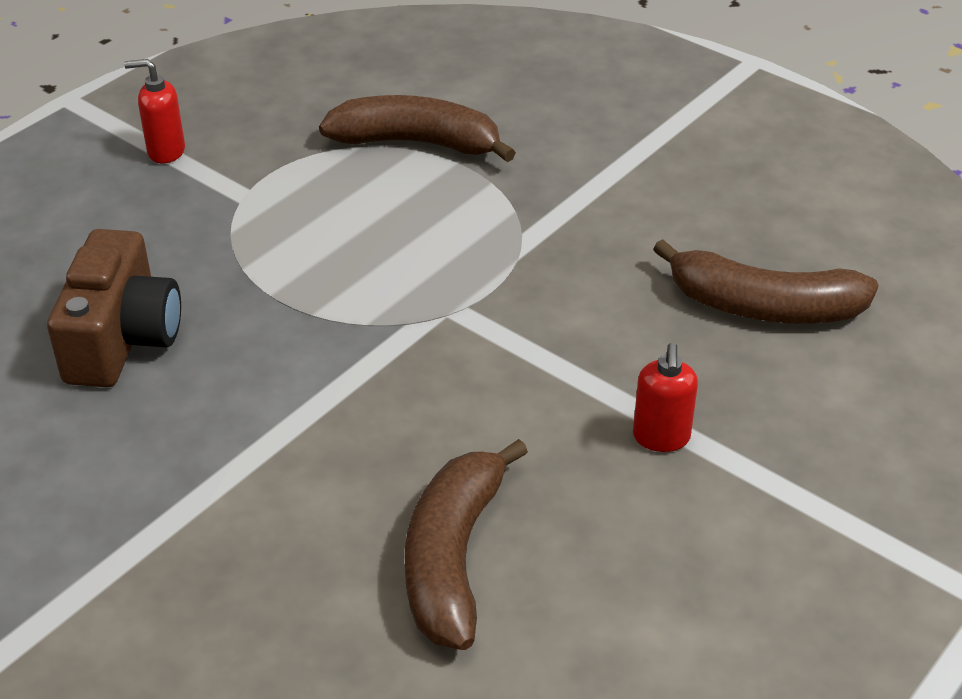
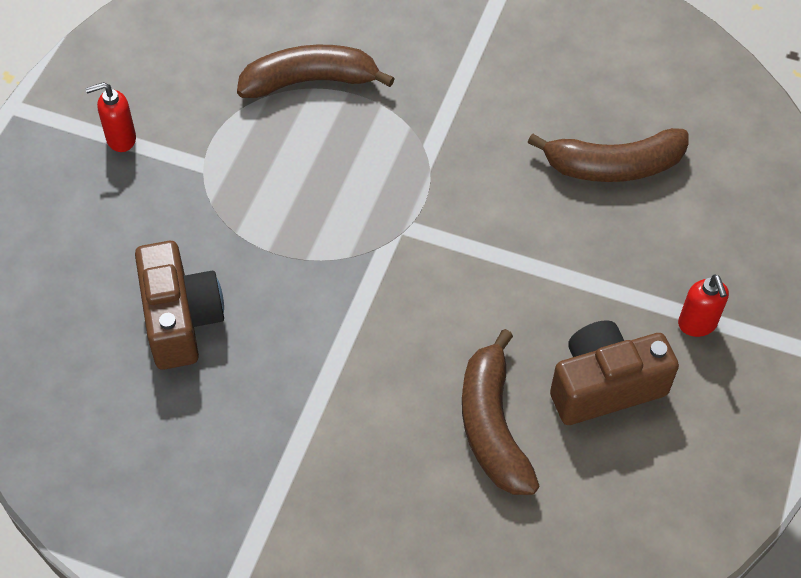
camera: 20 degrees left, 15 degrees up
red soap dispenser [633,343,698,452] -> red soap dispenser moved to [678,274,729,337]
none -> brown camera [550,320,679,425]

